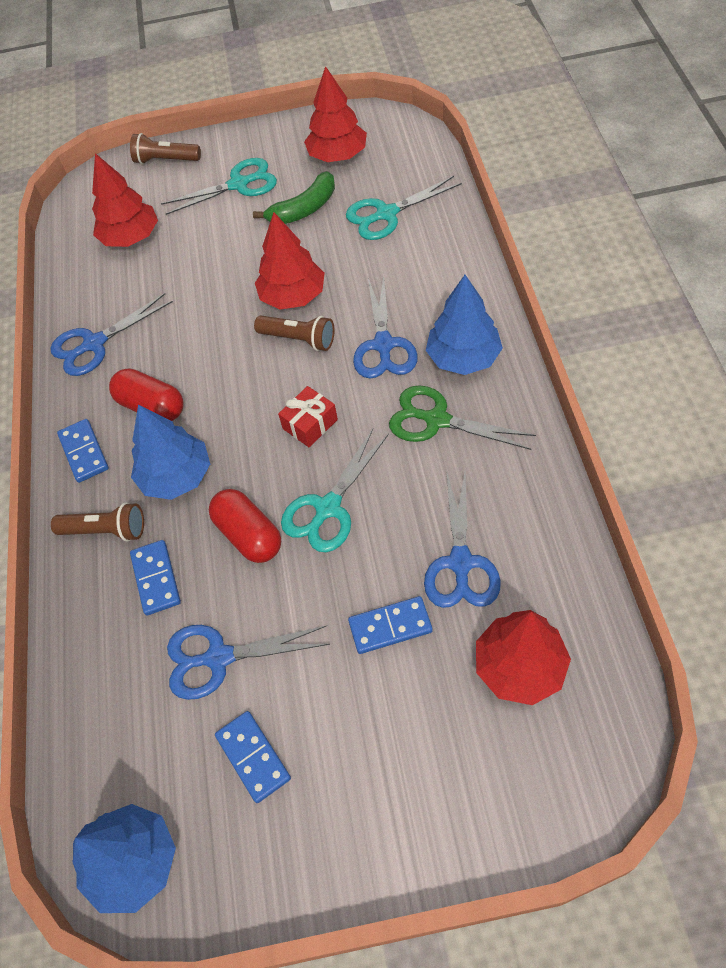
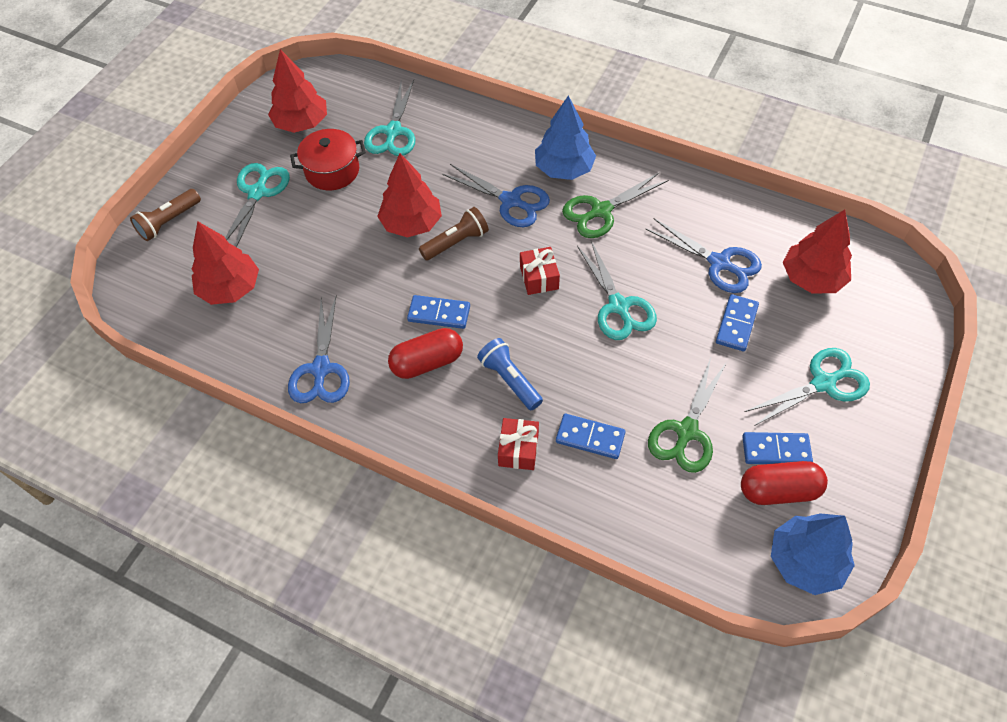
camera: 60 degrees left, 0 degrees up
brown flashlight [51,502,144,542] -> red gift [498,418,539,470]
blue domino [57,419,109,483] -> blue domino moved to [407,295,470,329]
blue tree [131,405,210,500] -> blue flashlight [477,338,543,410]
blue scissors [167,625,330,700] -> green scissors [648,358,727,473]
red capsule [209,489,281,563] -> red capsule moved to [741,461,828,505]
green banana [253,171,335,224] -> red pot [290,129,366,190]
none -> turquoise scissors [745,348,870,426]

